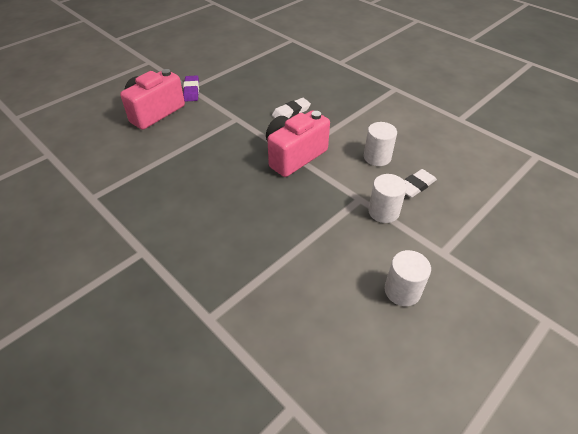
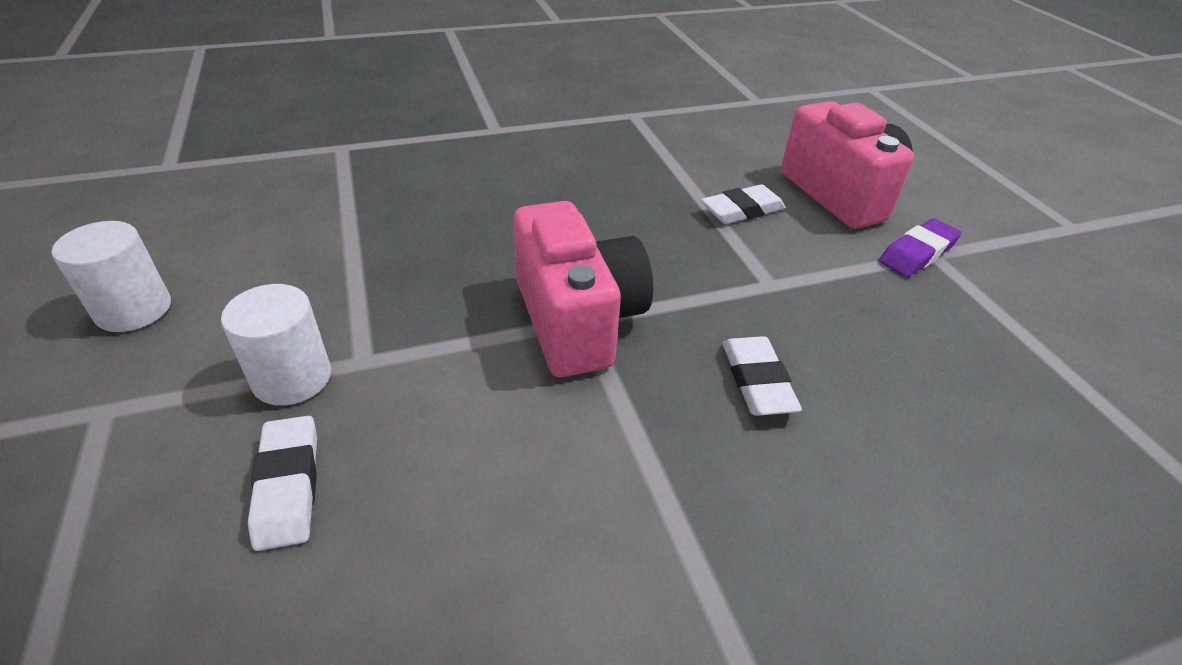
camera: 115 degrees right, 5 degrees down
purple eraser [183,75,199,102] -> purple eraser turned 60 degrees counterclockwise [879,218,961,277]
white cylinder [364,122,397,166] -> none
none -> white eraser [701,184,786,224]

